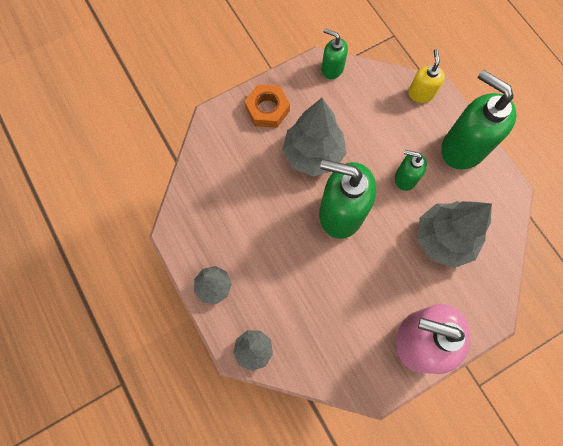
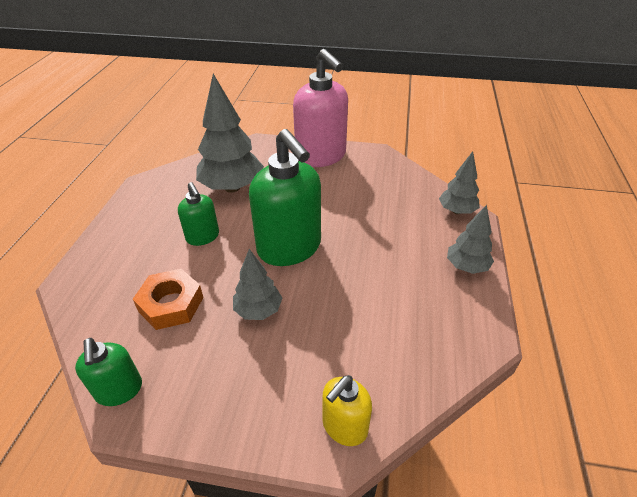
camera: 140 degrees left, 30 degrees down
orange nut [245,84,290,128] -> orange nut moved to [133,269,204,330]
grey tree [282,98,347,177] -> grey tree [233,249,282,320], size x0.56
yellow soap dispenser [408,49,445,103] -> yellow soap dispenser moved to [323,375,372,446]
green soap dispenser [441,70,516,169] -> none

